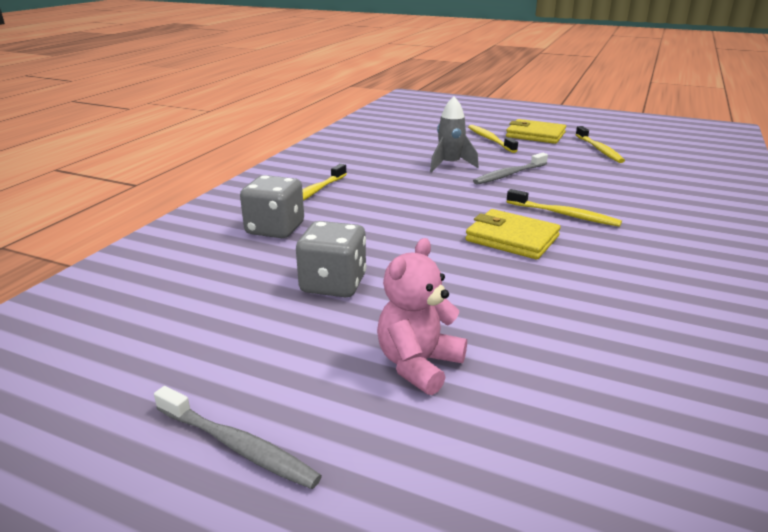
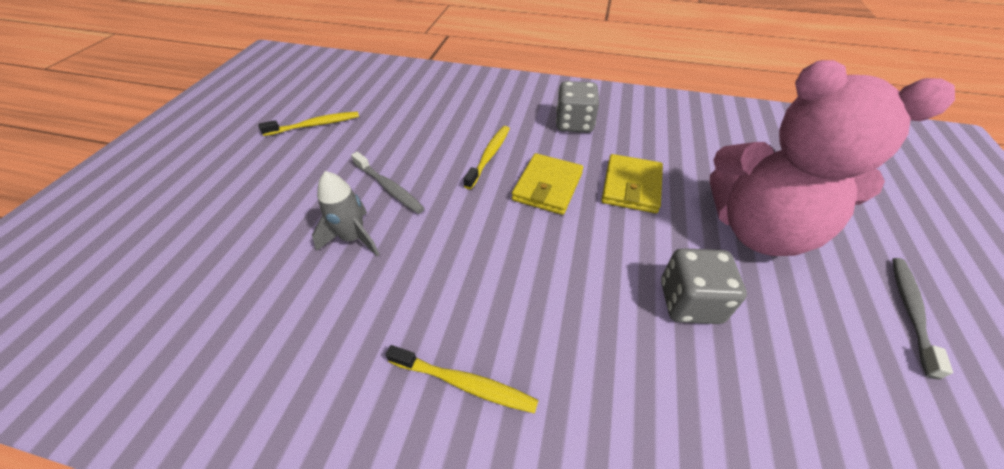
camera: 100 degrees left, 20 degrees up
grey dice [240,175,304,238] -> grey dice moved to [556,81,599,133]
pink teddy bear [377,238,467,395] -> pink teddy bear [710,60,955,256], size x2.02
yellow toothbrush [468,125,518,153] -> none
yellow wallet [506,119,566,144] -> yellow wallet moved to [601,154,663,213]

